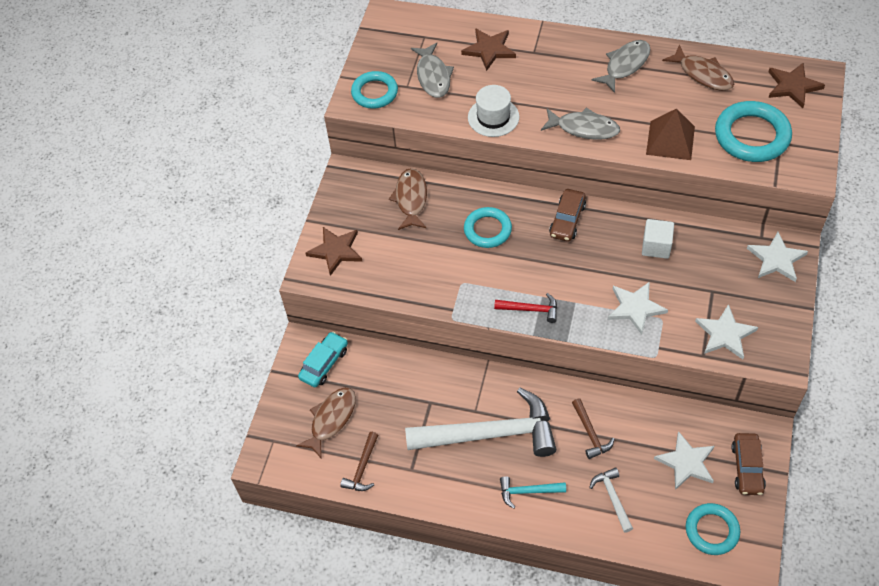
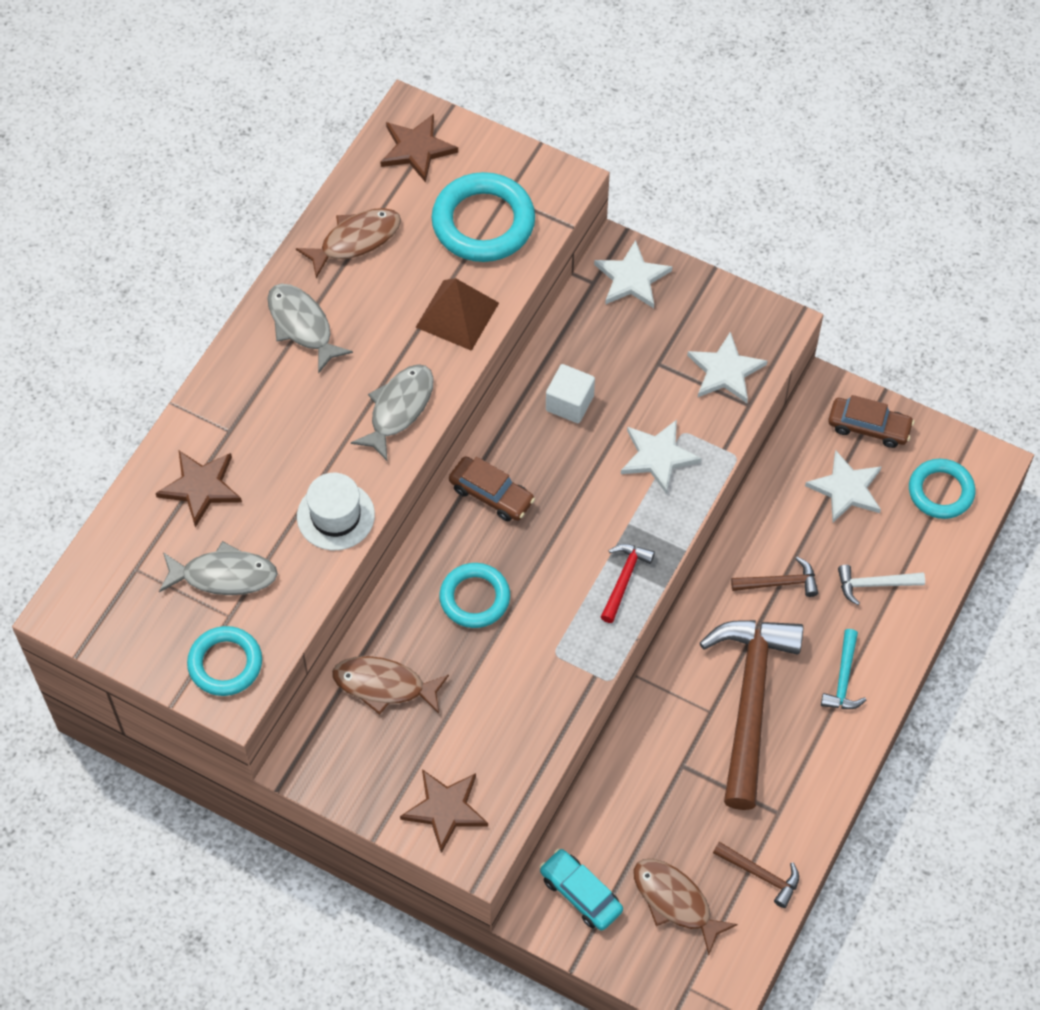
camera: 80 degrees left, 5 degrees up
white hammer [405,388,556,457] -> brown hammer [700,620,803,810]

